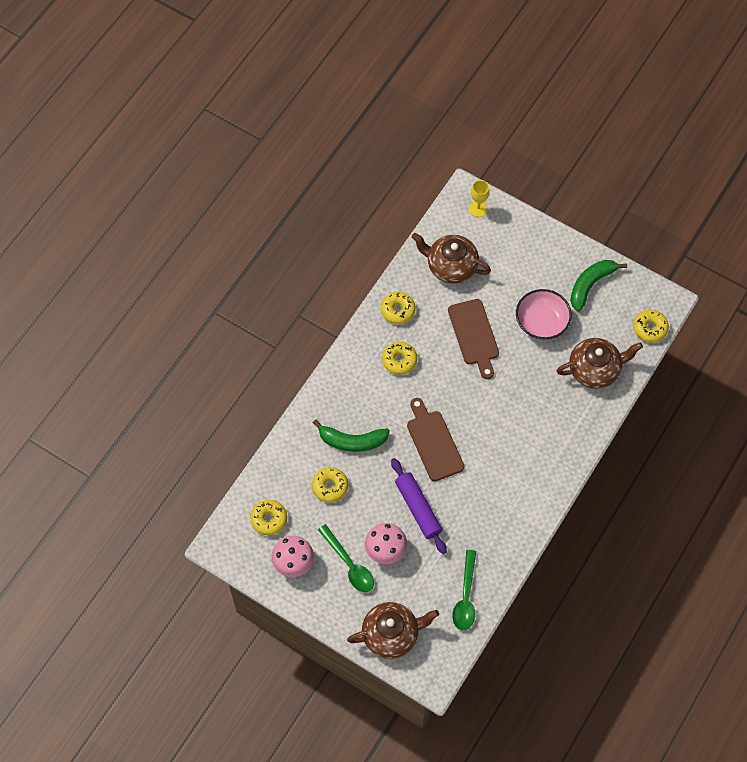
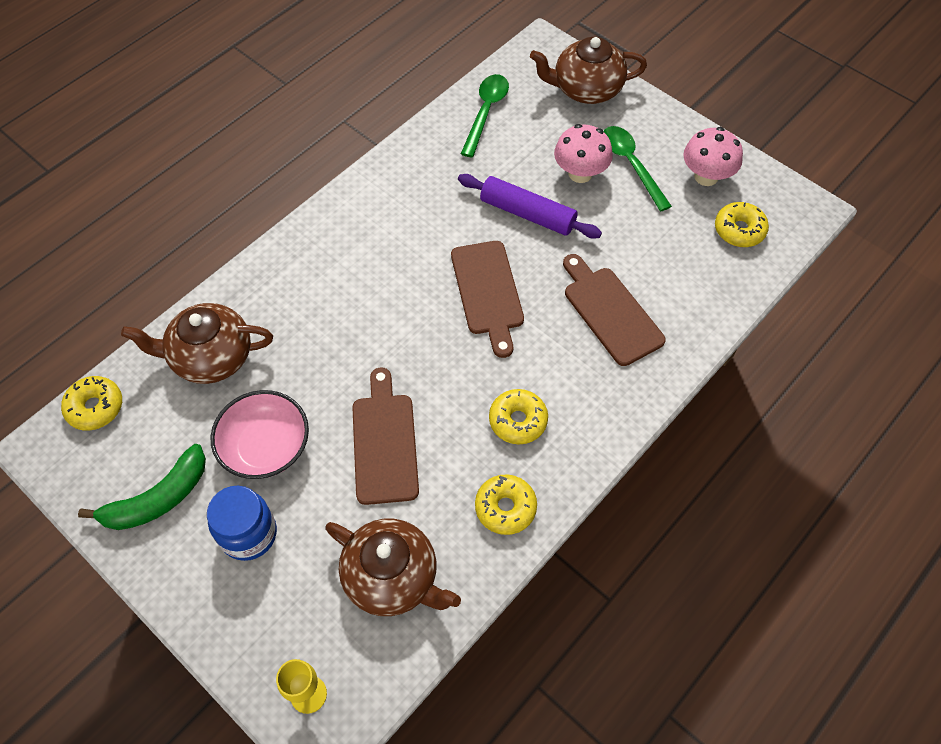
camera: 170 degrees left, 5 degrees down
yellow donut [312,467,348,503] -> none
green banana [313,419,390,452] -> brown cutting board [563,254,666,366]
purple rolling pin [391,458,447,554] -> purple rolling pin turned 45 degrees counterclockwise [458,174,602,239]
none -> blue jar [207,486,277,561]

